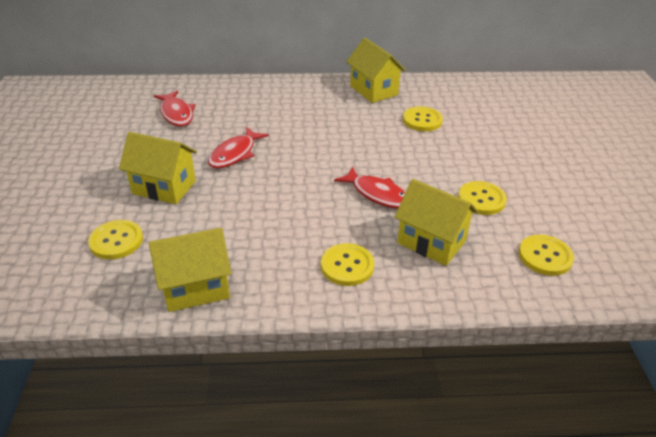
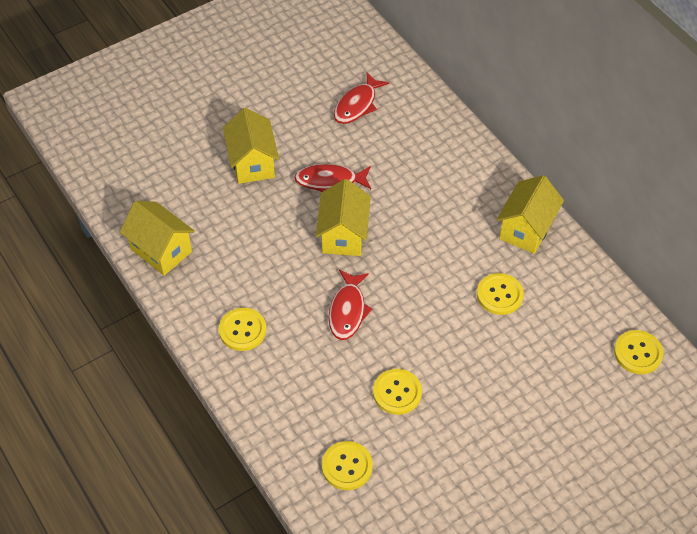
camera: 60 degrees right, 15 degrees up
yellow button [88,220,143,259] -> yellow button moved to [614,330,663,374]
yellow house [394,179,478,266] -> yellow house moved to [316,179,371,256]

